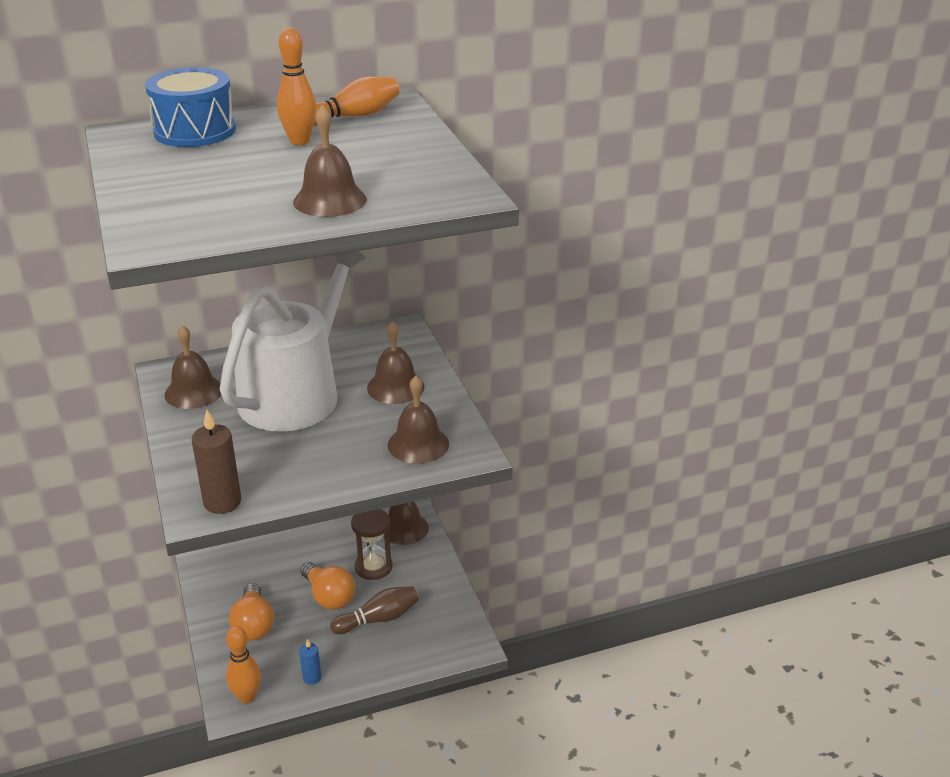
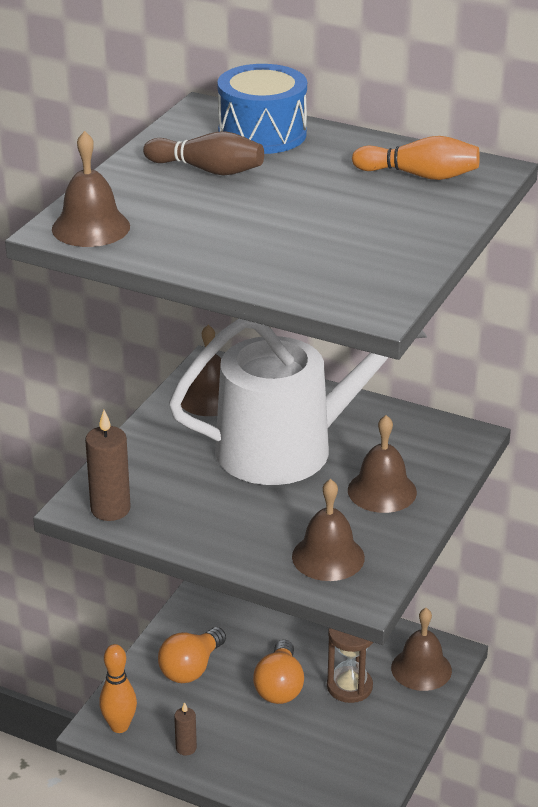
camera: 45 degrees right, 0 degrees up
orange bowling pin [277,28,317,145] -> none
brown bell [293,105,367,217] -> brown bell moved to [52,131,130,247]
blue candle [299,639,321,685] -> brown candle [174,702,197,756]
brown bowling pin [330,586,419,634] -> brown bowling pin moved to [143,131,264,175]

